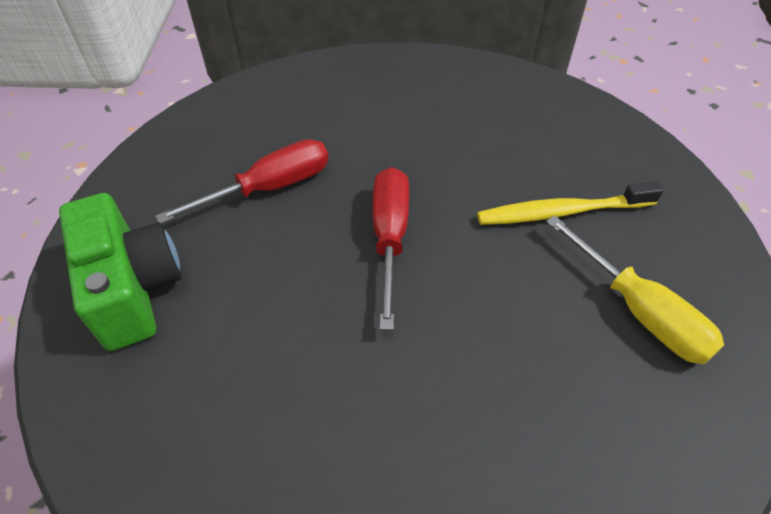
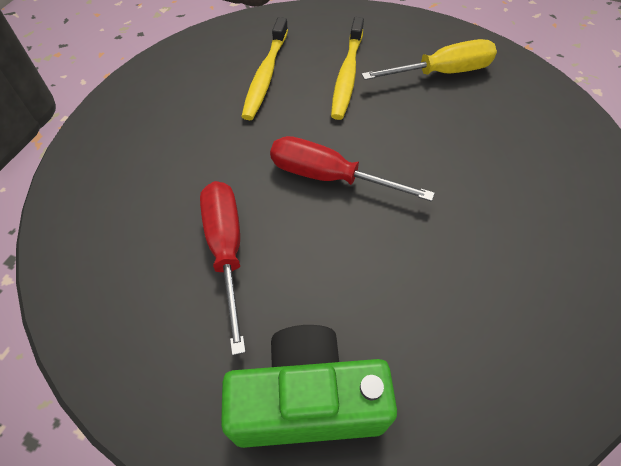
camera: 70 degrees left, 5 degrees up
none -> yellow toothbrush [241,17,288,120]

